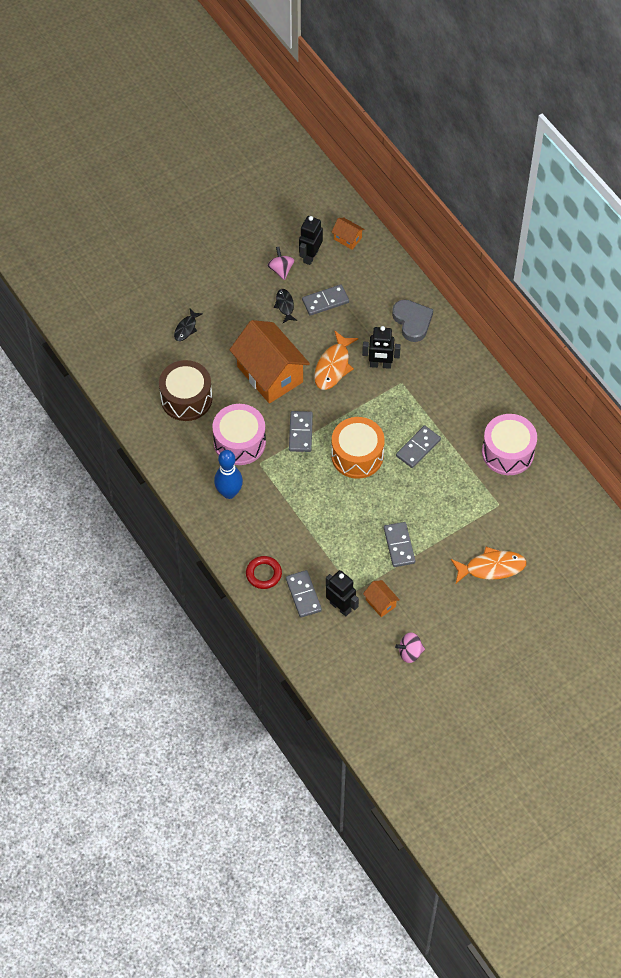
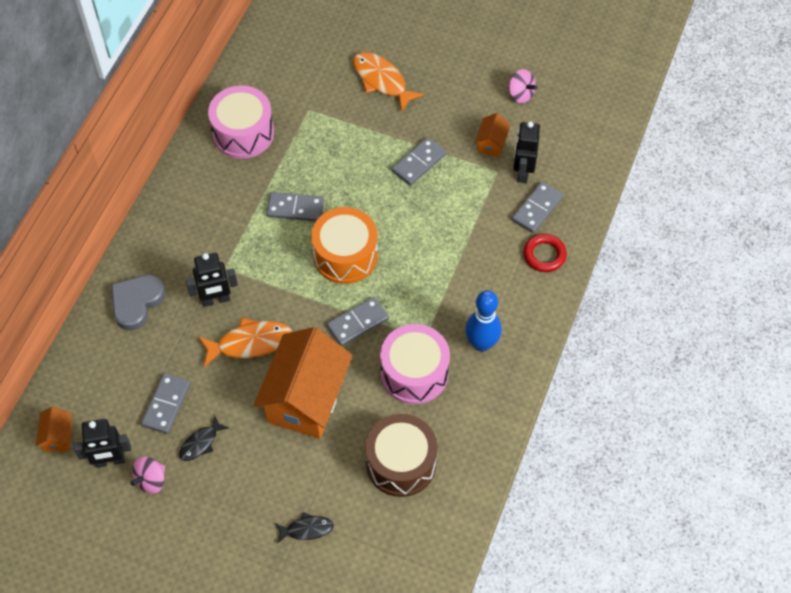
camera: 125 degrees left, 0 degrees up
grey domino [302,285,349,316] -> grey domino turned 75 degrees clockwise [141,373,191,434]
black robot [362,326,401,369] -> black robot turned 105 degrees clockwise [186,253,238,307]

